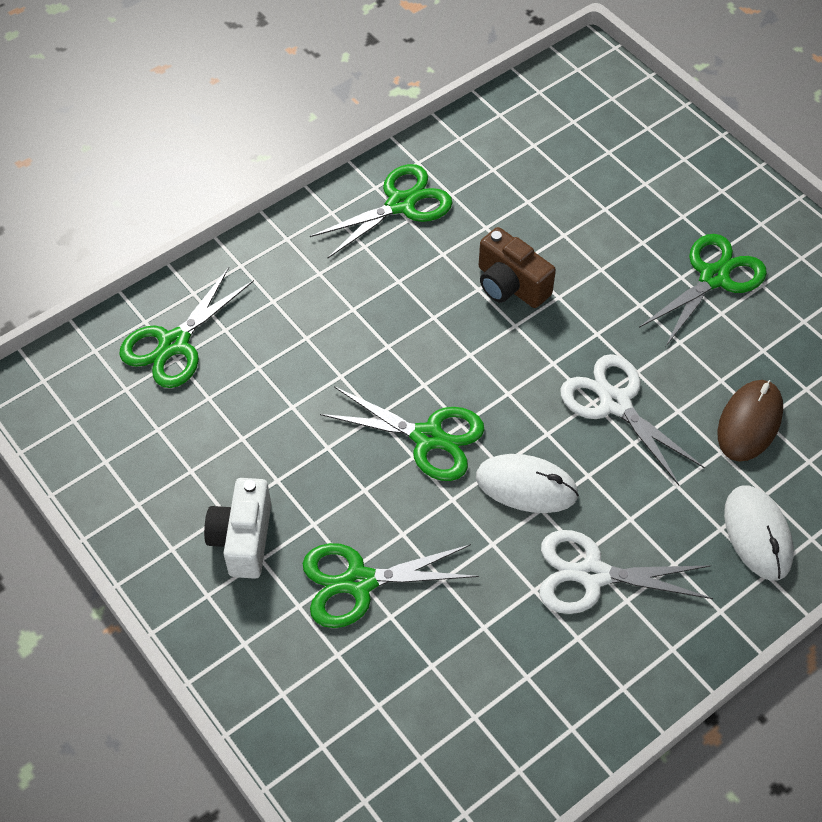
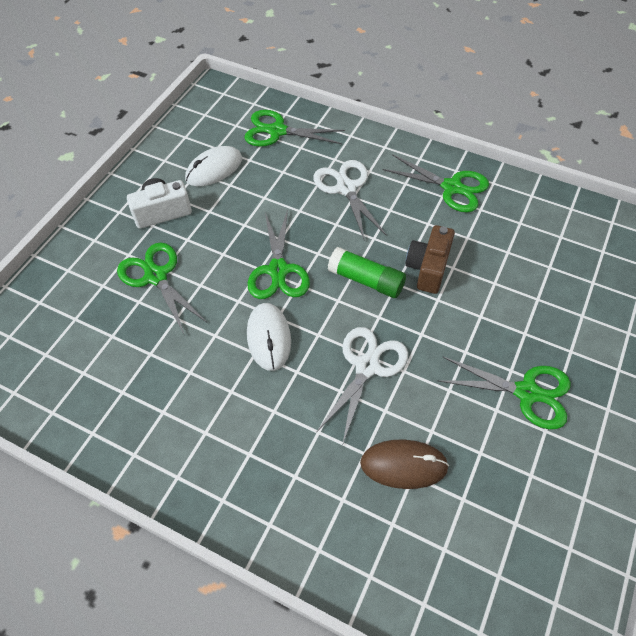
camera: 65 degrees right, 0 degrees up
white scissors [539,530,713,614] -> white scissors moved to [313,160,386,241]
white mouse [724,486,794,581] -> white mouse moved to [185,146,242,186]
none -> green glue stick [328,247,406,298]

